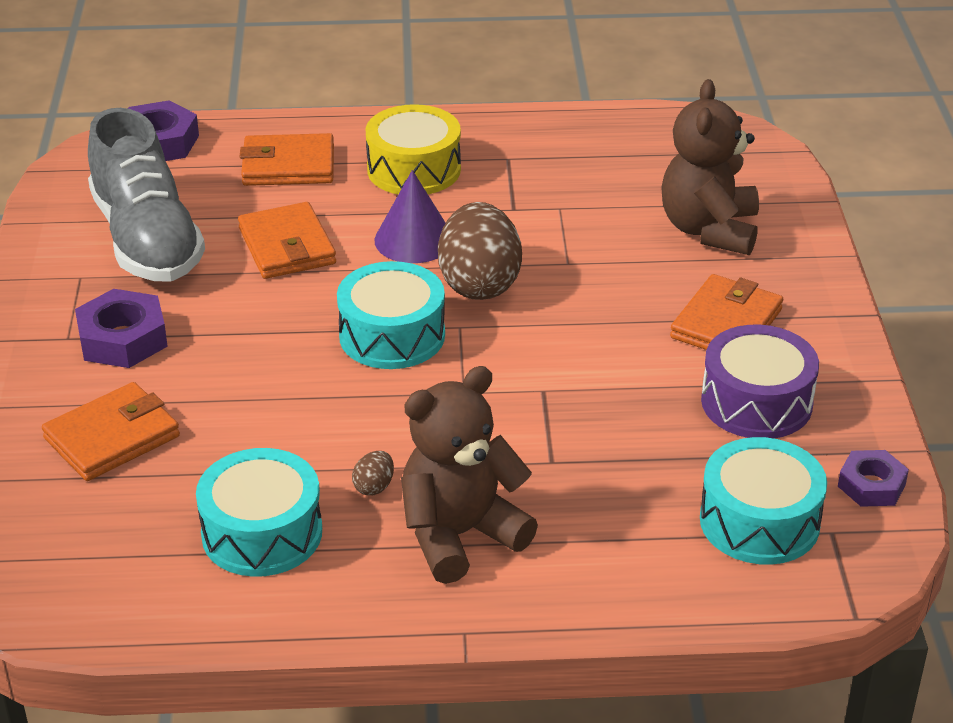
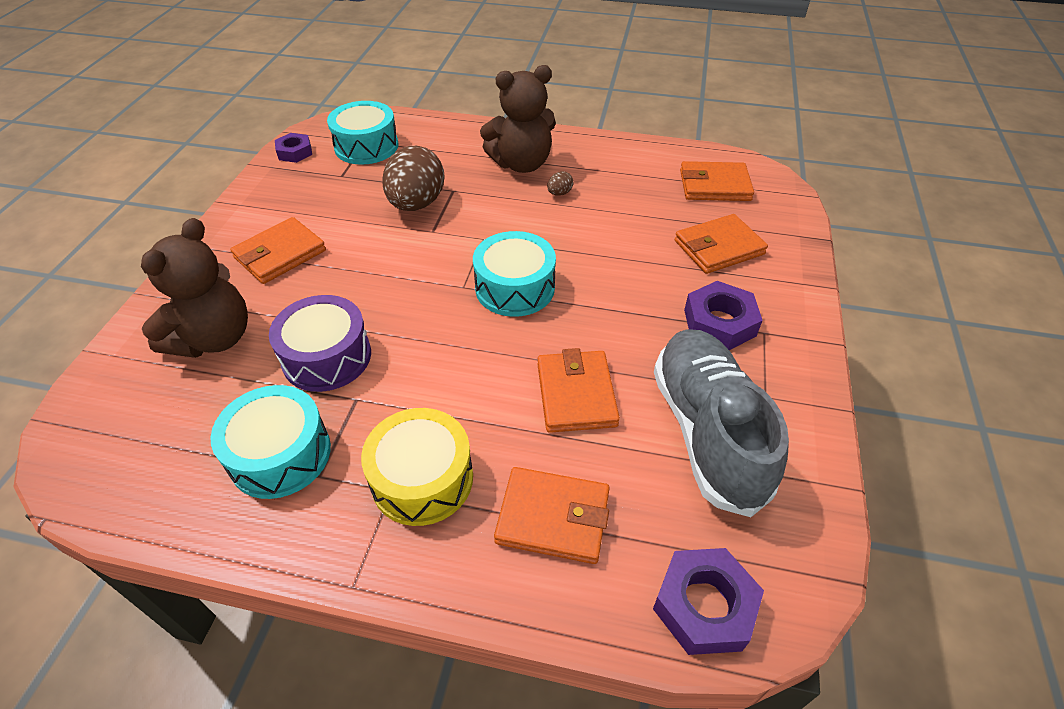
camera: 165 degrees left, 10 degrees up
turquoise drum [196,448,322,577] -> turquoise drum moved to [210,385,331,499]
purple cone [375,170,446,263] -> none
brown egg [438,202,522,300] -> brown egg moved to [382,146,445,211]
purple drum [701,325,819,438] -> purple drum moved to [269,295,371,392]
none -> orange wallet [680,161,754,201]

